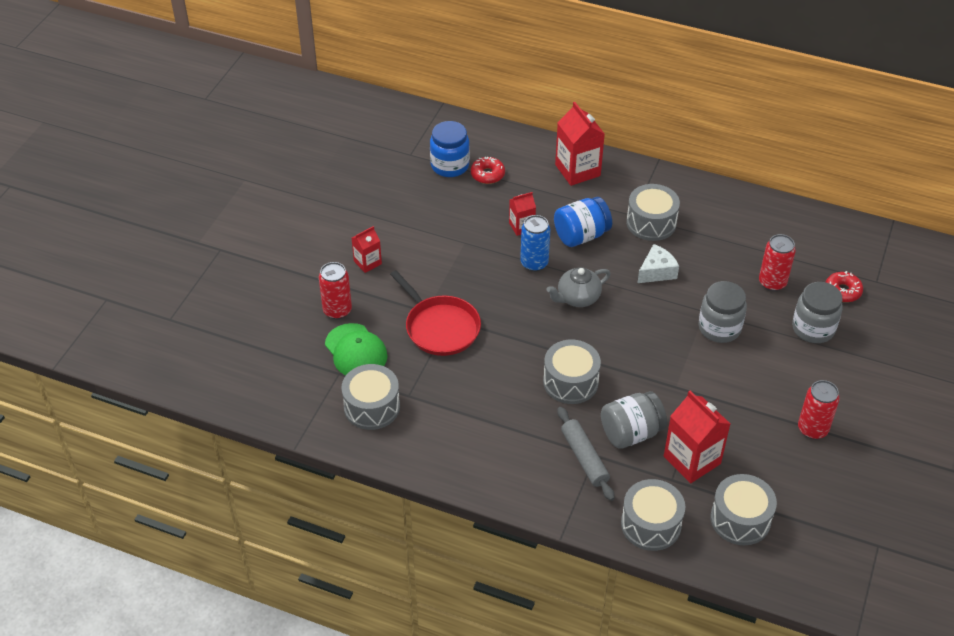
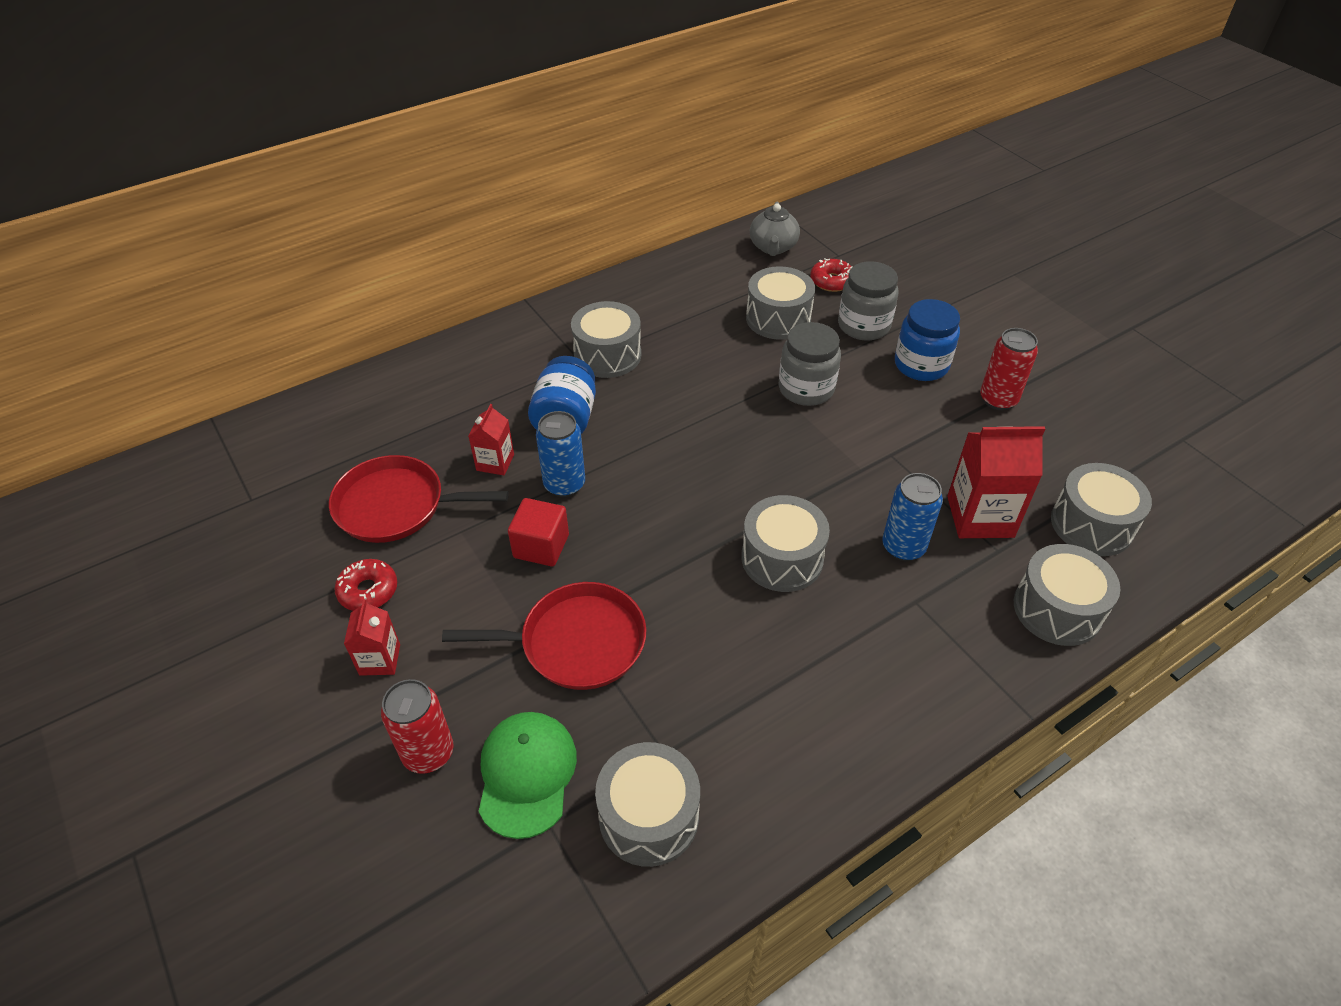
camera: 55 degrees left, 0 degrees up
green cap [325,323,387,375] -> green cap turned 90 degrees counterclockwise [479,712,577,839]
blue jar [430,121,470,177] -> blue jar moved to [895,299,960,381]
red donut [471,157,505,184] -> red donut moved to [334,559,397,611]
grey teapot [547,267,611,307] -> grey teapot moved to [750,202,800,256]
red carton [555,102,605,186] -> none
grey rolling pin [557,407,614,501] -> none
grey jar [601,391,667,449] -> blue can [882,473,943,561]
white cheese [637,244,679,283] -> none
red can [759,234,796,291] -> grey drum [746,266,815,340]
none -> red pan [329,455,509,543]
none -> red cube [508,498,569,566]

